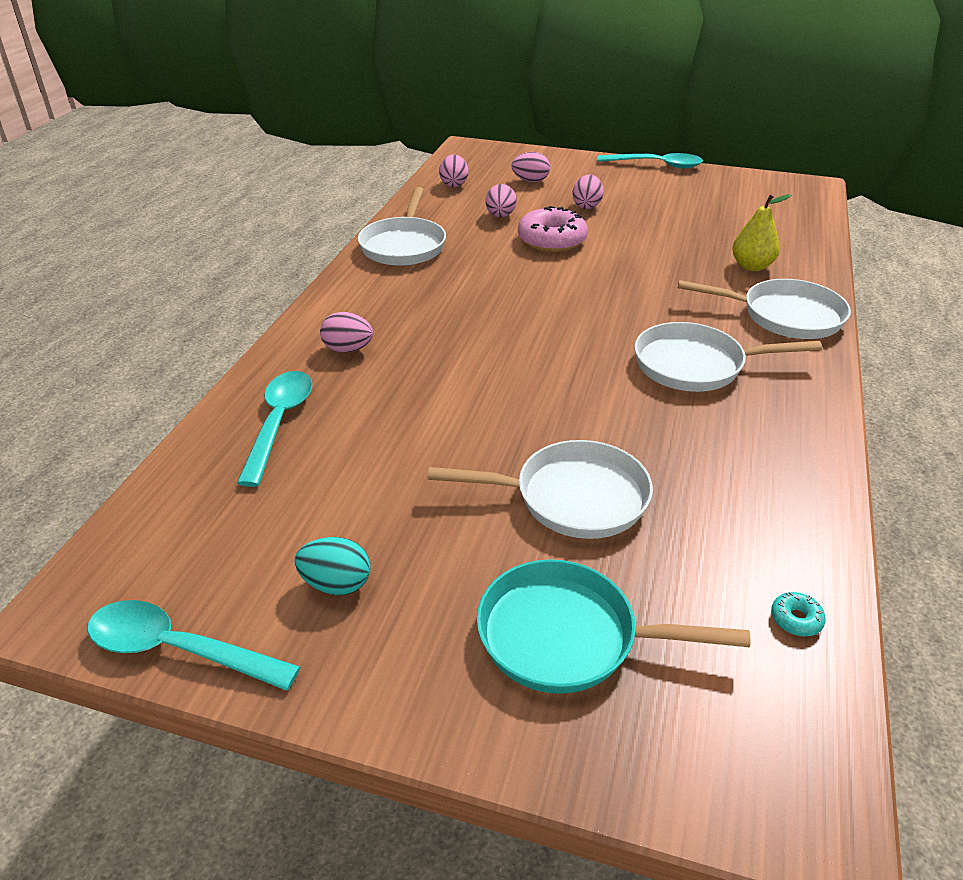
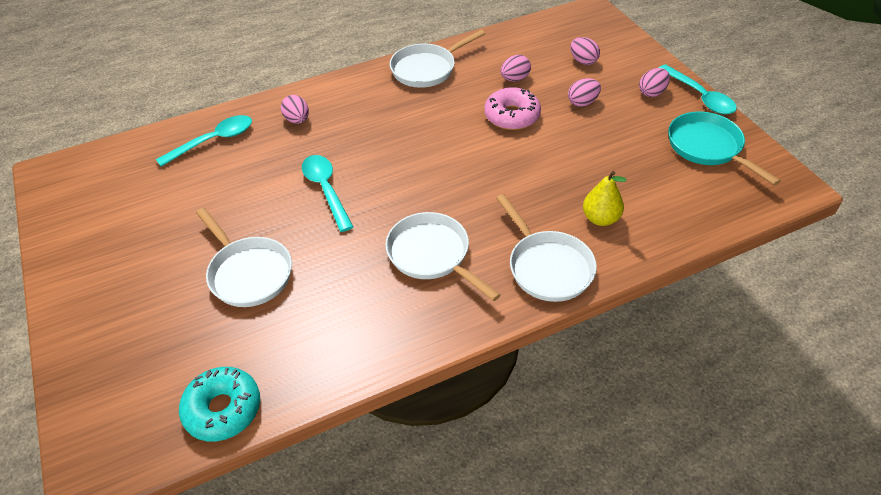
camera: 50 degrees right, 10 degrees up
turquoise spoon [87,600,300,691] -> turquoise spoon moved to [302,155,353,232]
turquoise egg [295,537,371,595] -> none
pink egg [439,154,468,187] -> pink egg moved to [639,68,670,97]
turquoise pan [477,559,750,694] -> turquoise pan moved to [668,112,781,185]
turquoise donut [771,592,826,637] -> turquoise donut [179,367,260,442], size x2.40

